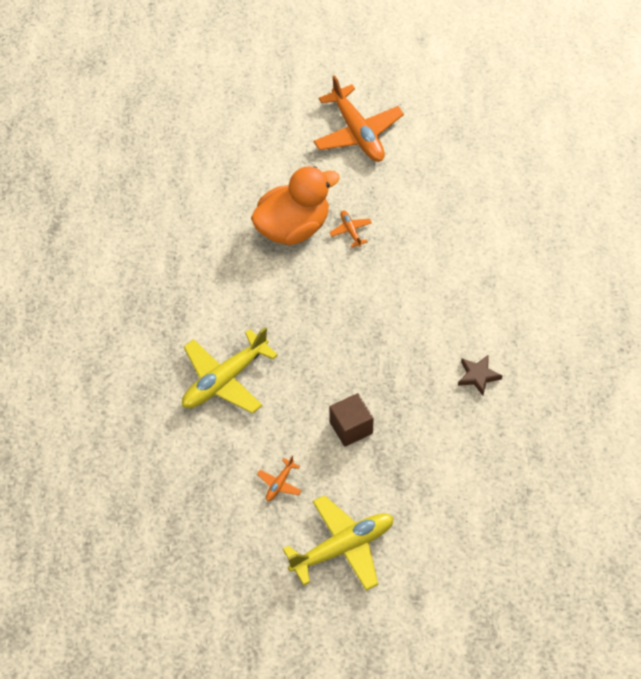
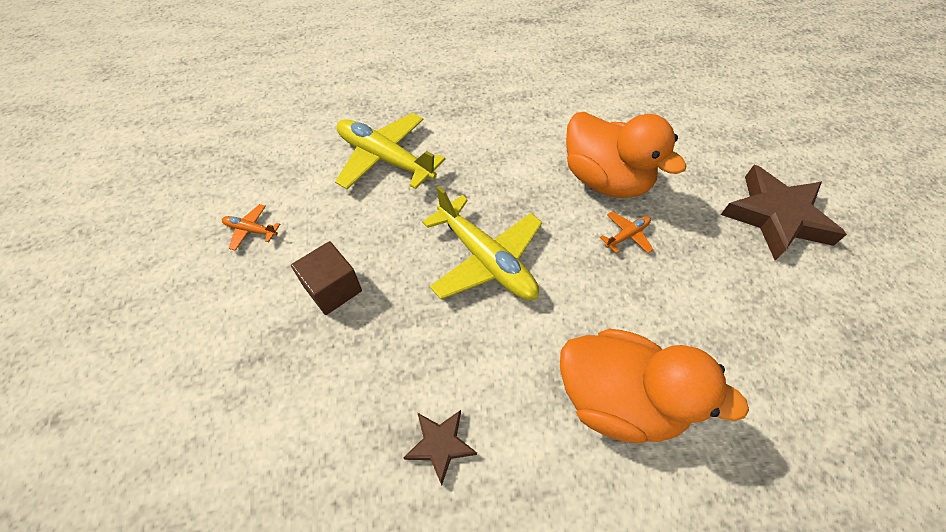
camera: 75 degrees right, 0 degrees up
yellow plane [283,495,394,591] -> yellow plane moved to [422,186,542,300]
orange plane [313,75,404,162] -> brown star [721,165,847,260]
none -> orange duck [560,329,749,443]

